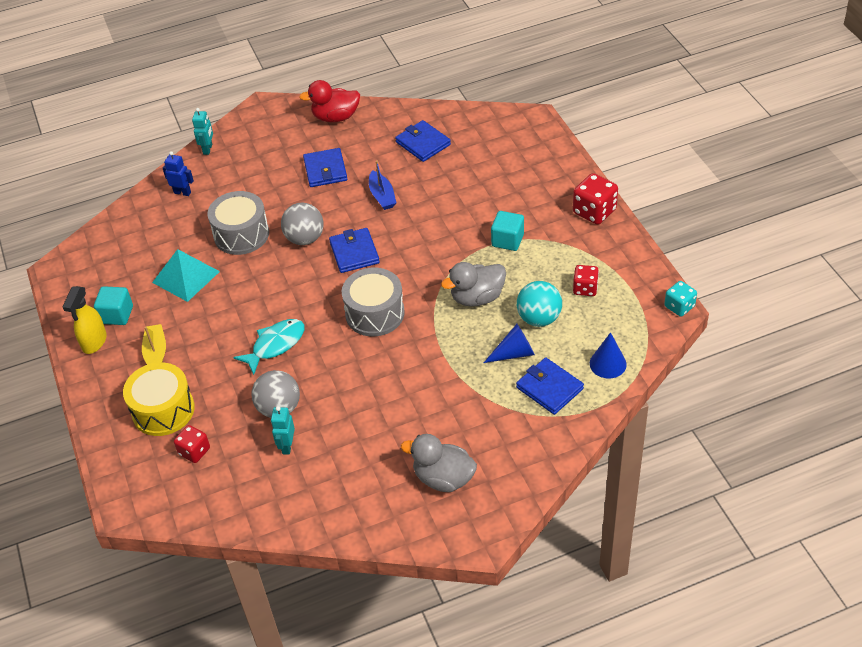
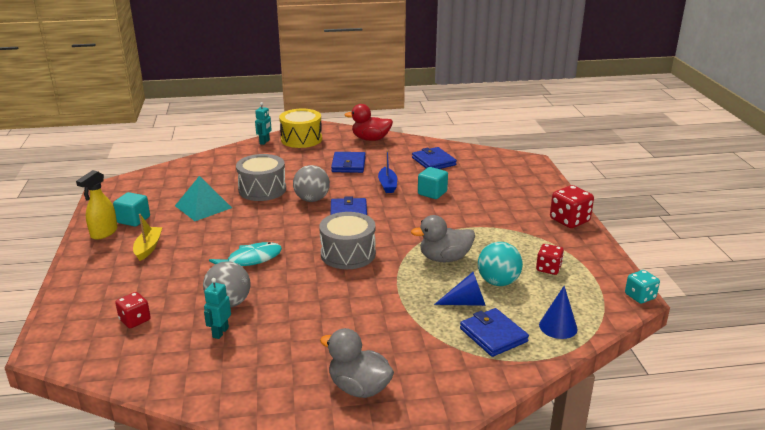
camera: 10 degrees right, 20 degrees down
yellow drum [123,362,195,436] -> yellow drum moved to [279,109,322,148]
blue robot [163,151,194,196] -> none
turquoise cube [491,211,524,251] -> turquoise cube moved to [418,167,448,199]

